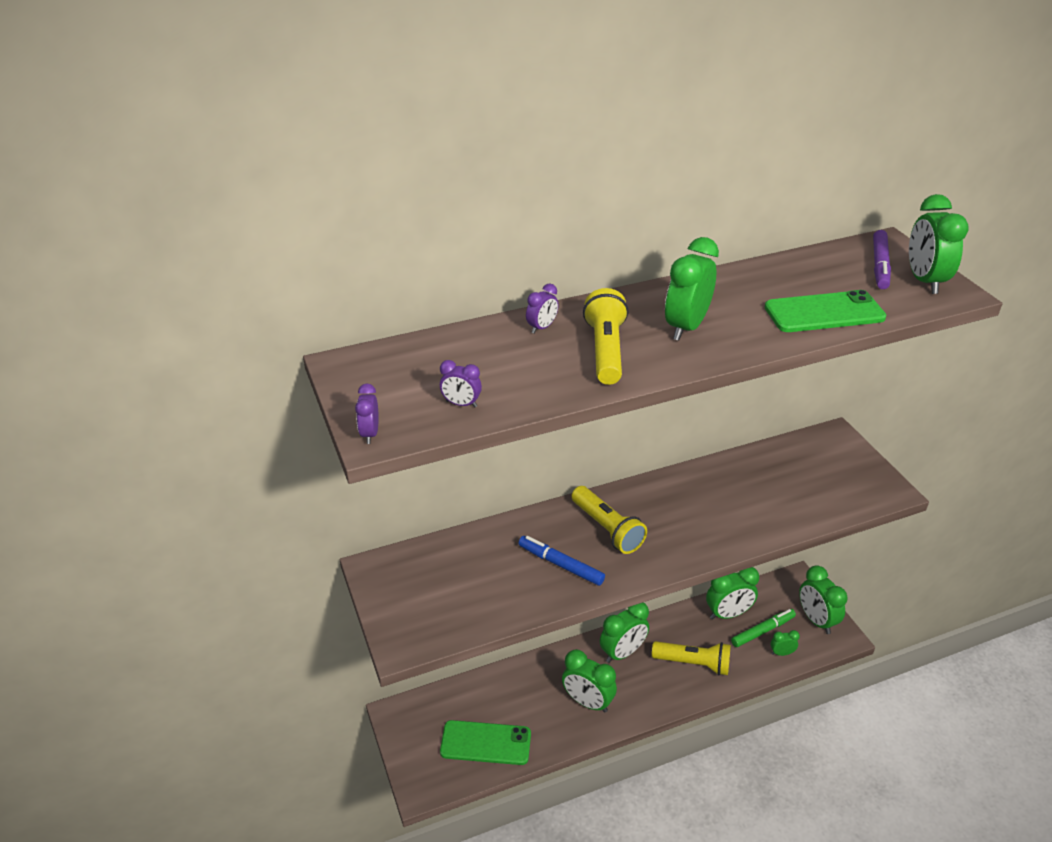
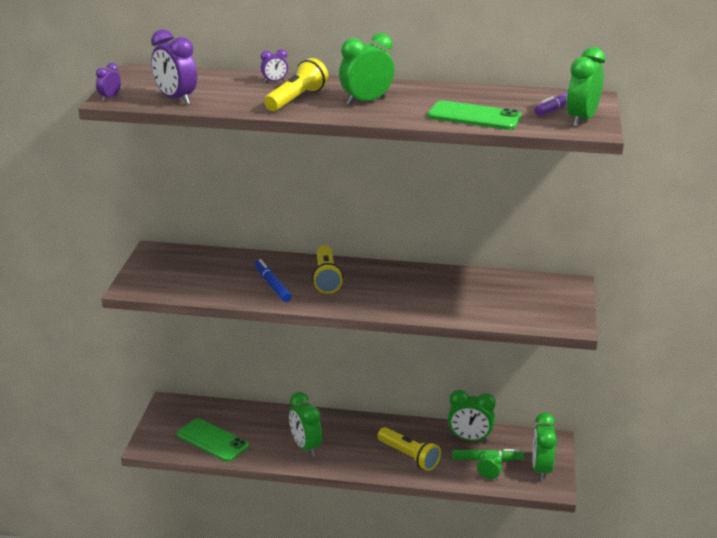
camera: 30 degrees right, 10 degrees down
purple clock [440,360,482,407] -> purple clock [151,29,197,105], size x1.97
green clock [600,602,649,663] -> none

